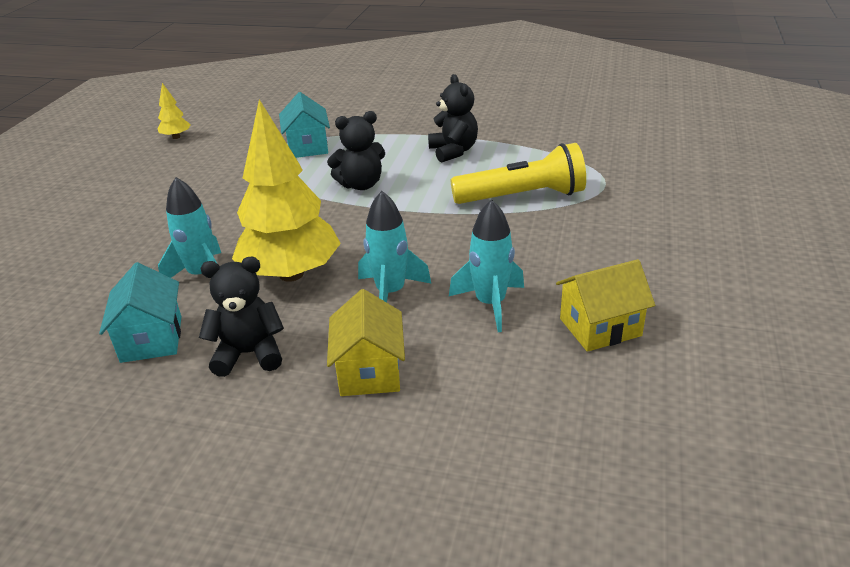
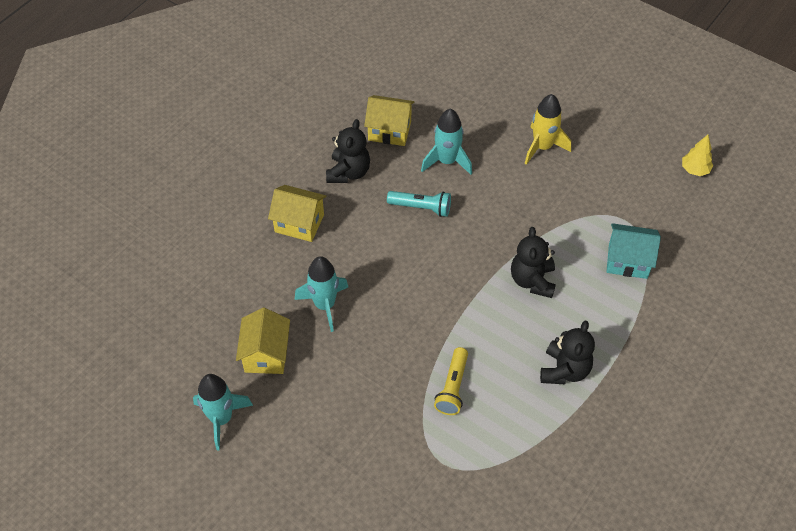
camera: 110 degrees right, 20 degrees up
turquoise house [99,262,182,363] -> yellow house [364,95,414,146]
yellow tree [232,99,341,282] -> turquoise flashlight [387,191,451,217]
turquoise rocket [358,191,432,303] -> turquoise rocket moved to [193,374,253,450]
black teddy bear [428,74,478,163] -> black teddy bear turned 75 degrees counterclockwise [540,321,595,384]
yellow flashlight [451,143,586,204] -> yellow flashlight [434,347,468,415], size x0.59
none -> yellow rocket [525,94,571,165]

